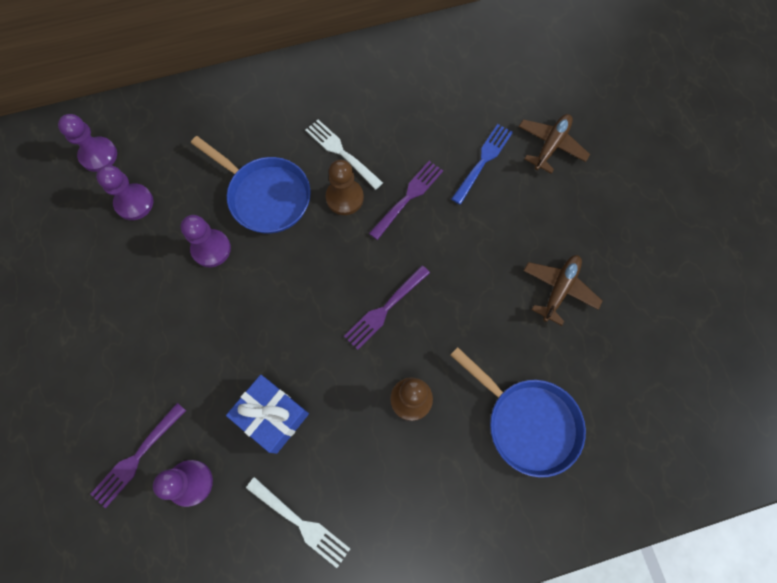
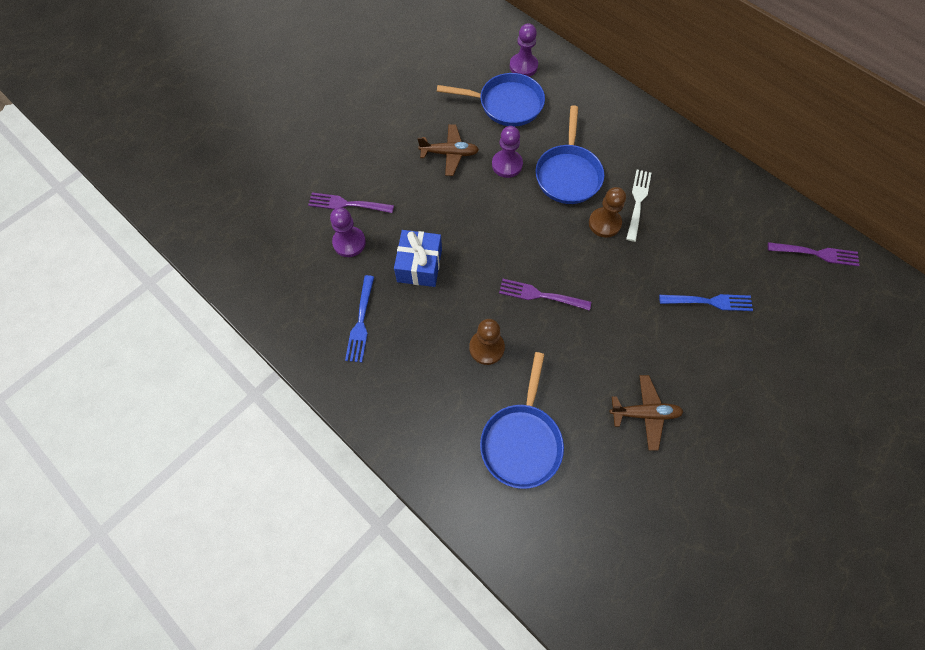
camera: 60 degrees right, 5 degrees down
purple pawn [96,165,153,220] -> blue pan [437,73,545,127]
white fork [246,477,350,568] -> blue fork [345,275,374,363]
purple fork [369,161,443,240] -> purple fork moved to [768,242,859,266]
brown plane [519,114,590,174] -> brown plane moved to [418,124,479,176]

